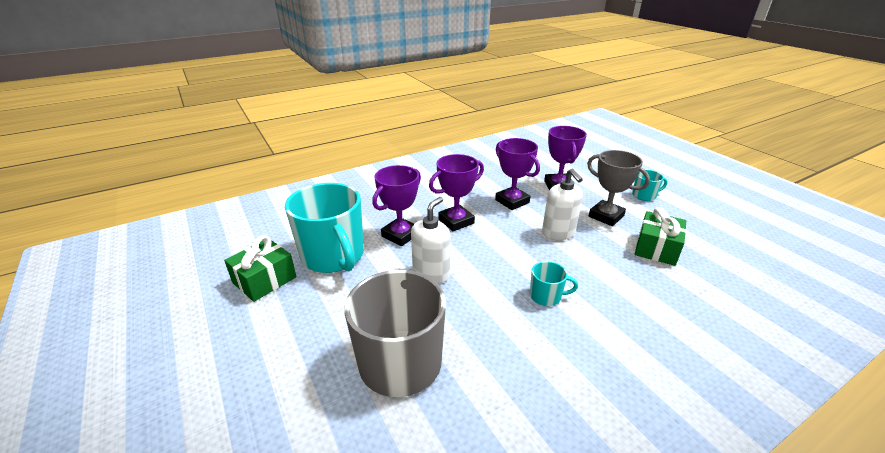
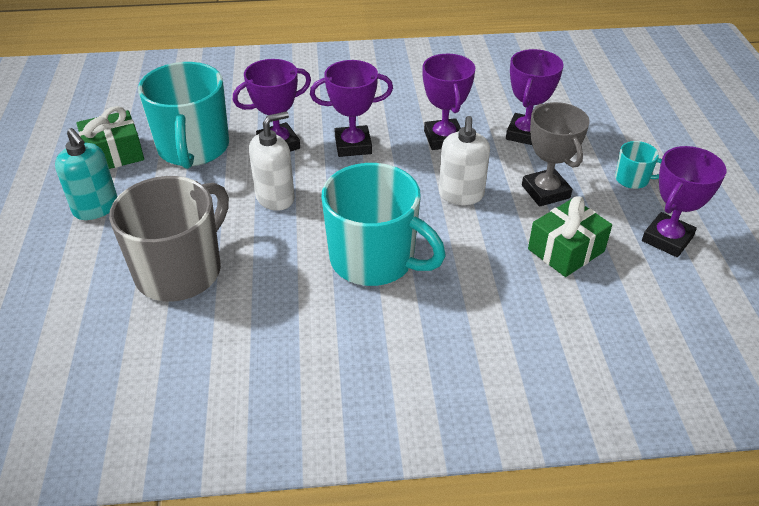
camera: 25 degrees right, 10 degrees up
turquoise mug [530,261,578,306] -> turquoise mug [321,163,446,286], size x2.26
none -> turquoise soap dispenser [55,128,118,220]
none -> purple trophy [642,146,727,257]

